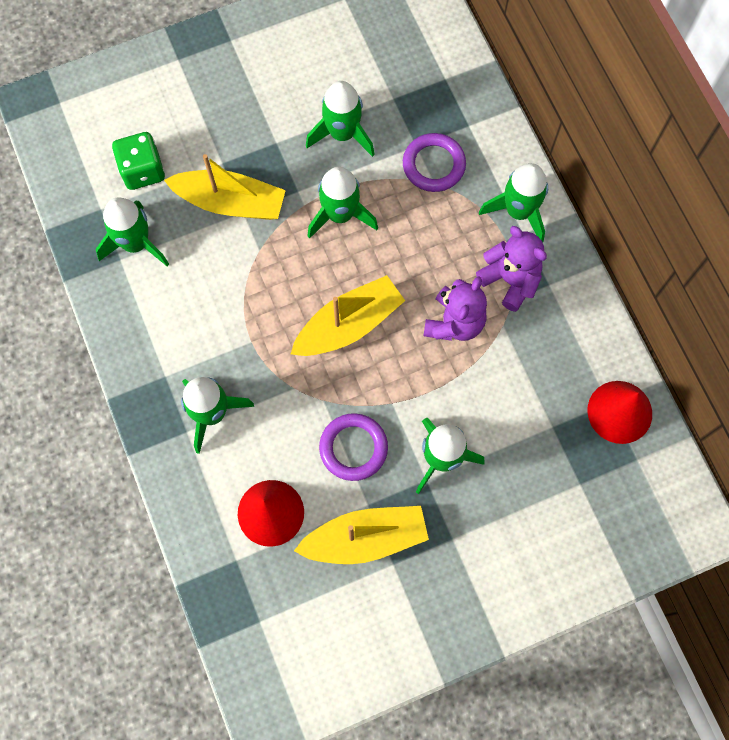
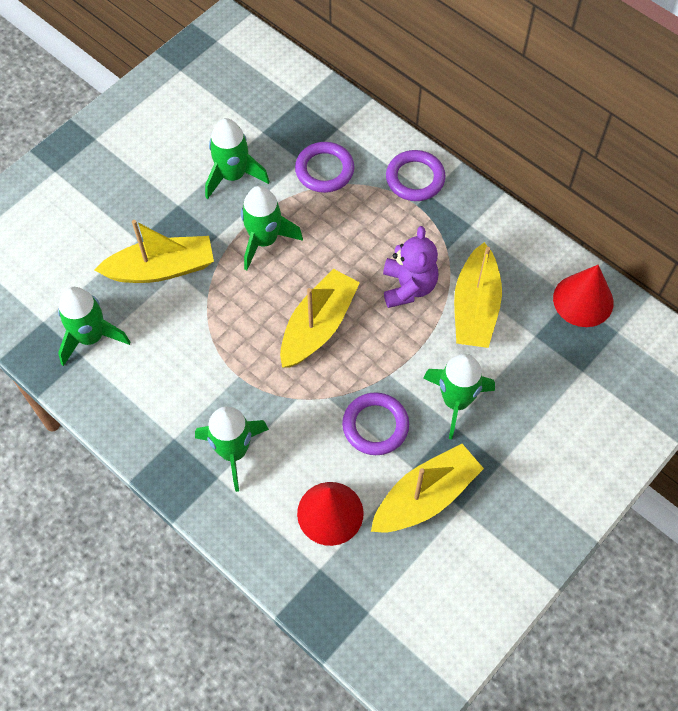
camera: 25 degrees left, 10 degrees down
green dice [112,132,165,190] -> none
purple teddy bear [476,226,547,312] -> none
green rocket [479,163,548,243] -> purple ring [386,150,446,201]
none -> yellow boat [454,242,502,348]

